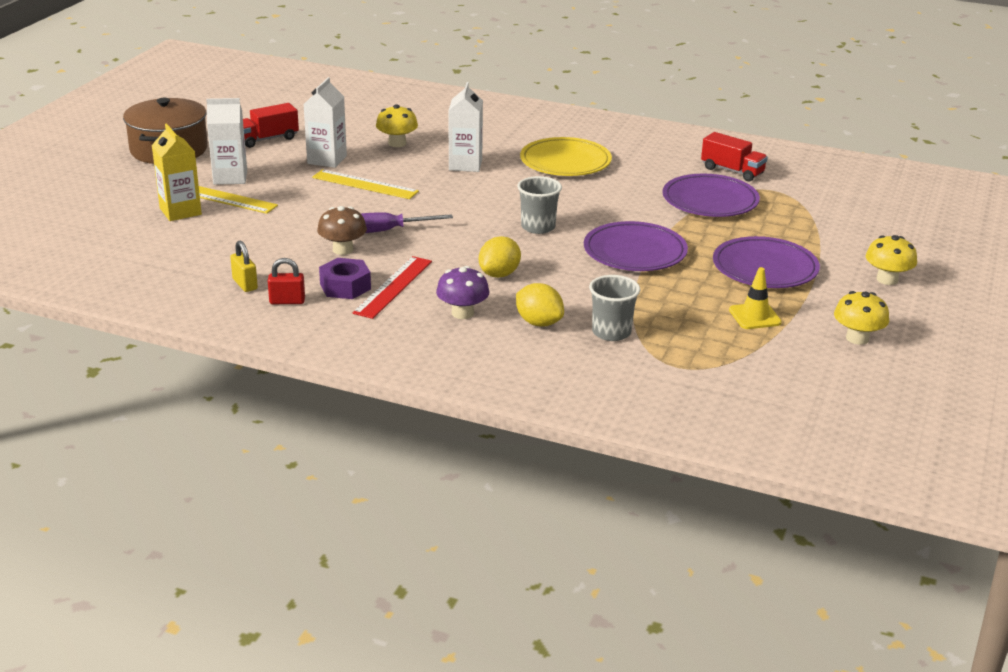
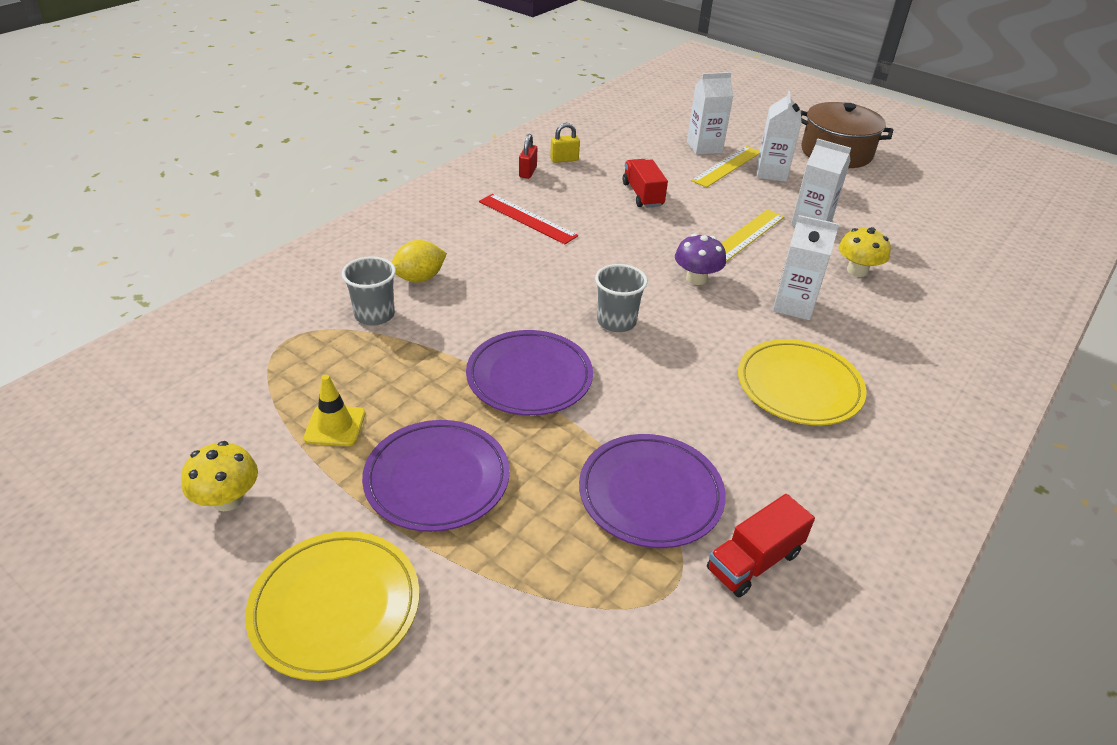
camera: 105 degrees right, 10 degrees up
yellow carton [152,123,202,221] -> white carton [687,72,734,155]
red truck [243,103,299,148] -> red truck moved to [623,159,668,208]
brown mushroom [317,206,367,255] -> none
purple nut [319,258,371,299] -> none
purple screwdriver [361,212,453,233] -> none
purple mushroom [436,266,490,319] -> purple mushroom moved to [675,234,726,285]
yellow lemon [479,236,521,278] -> none
yellow mushroom [865,235,917,285] -> yellow plate [245,531,419,681]

